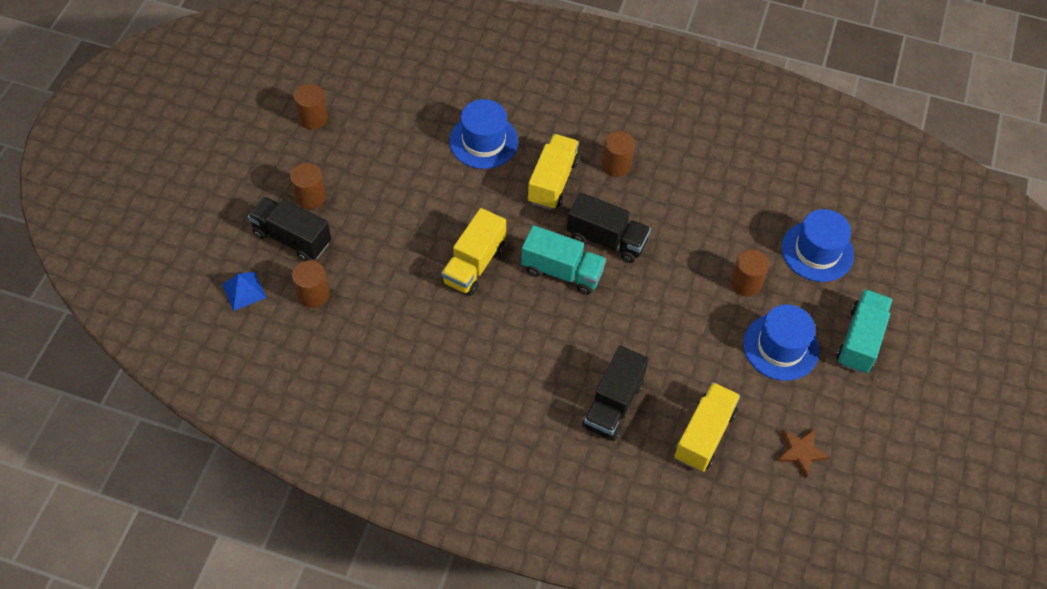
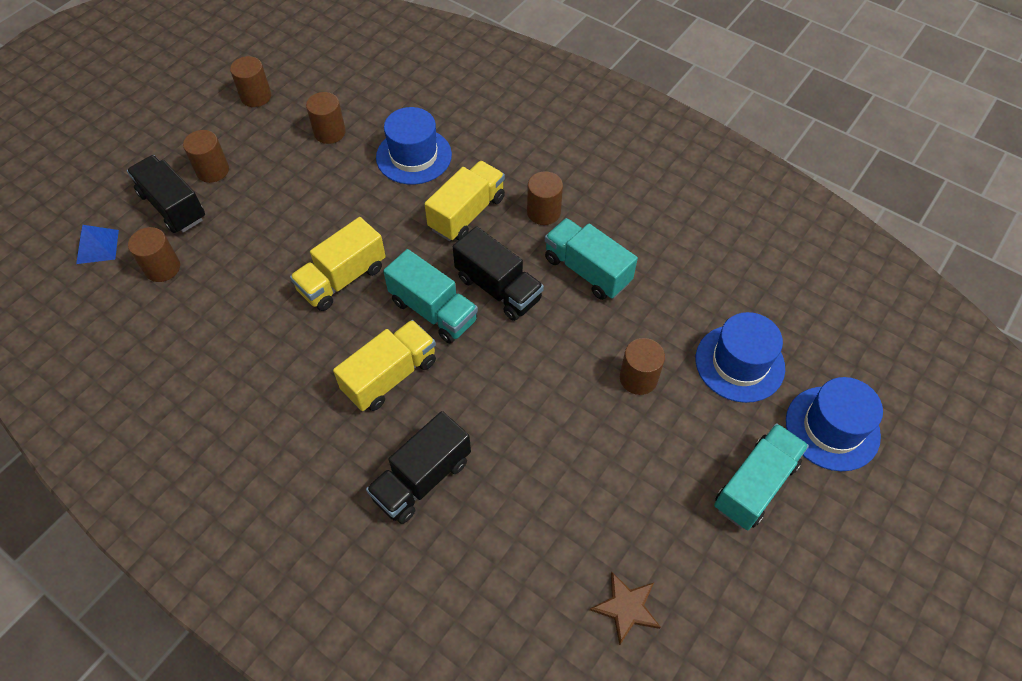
camera: 20 degrees right, 0 degrees up
yellow truck [674,382,740,472] -> yellow truck moved to [333,320,436,411]
blue hat [743,305,819,381] -> blue hat moved to [786,377,883,471]
none -> brown cylinder [306,92,346,144]
none -> turquoise truck [545,218,638,300]

